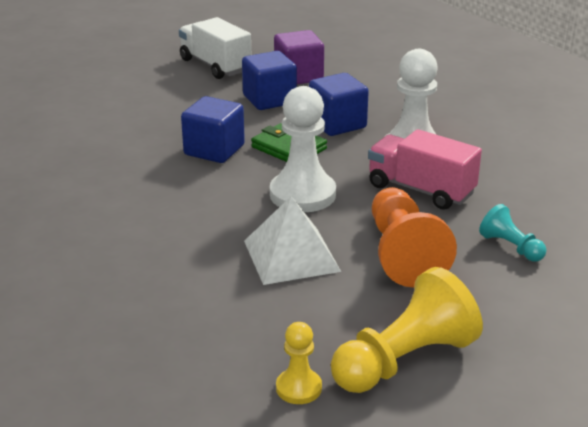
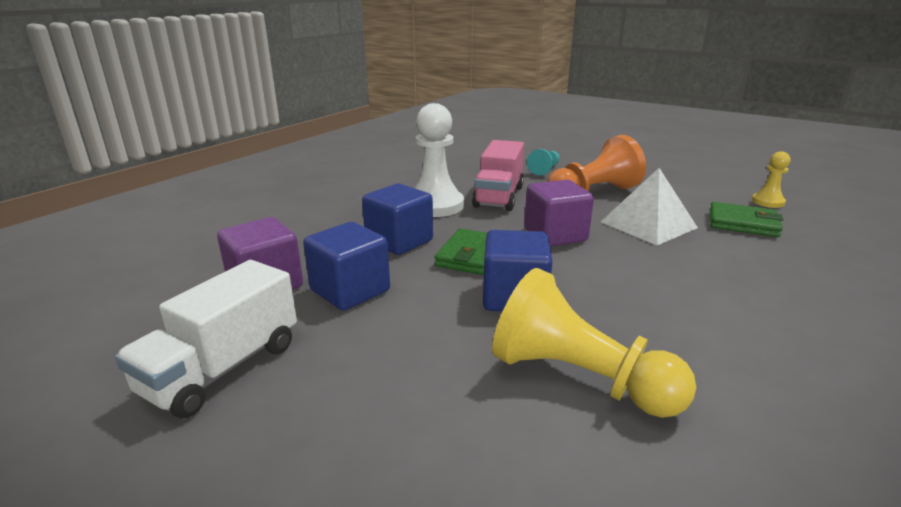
camera: 110 degrees left, 5 degrees down
white pawn [270,86,336,212] -> purple cube [524,180,594,246]
yellow pawn [331,267,483,393] -> yellow pawn moved to [492,268,696,418]
none -> green wallet [710,202,783,237]

